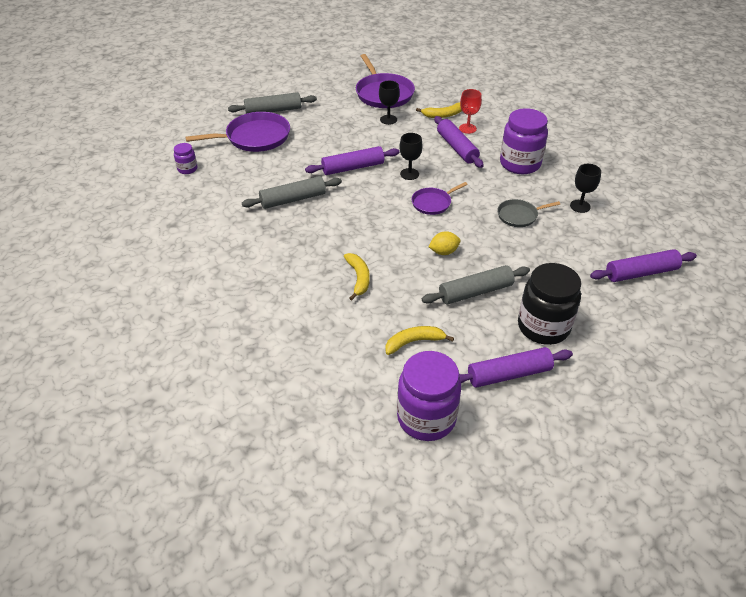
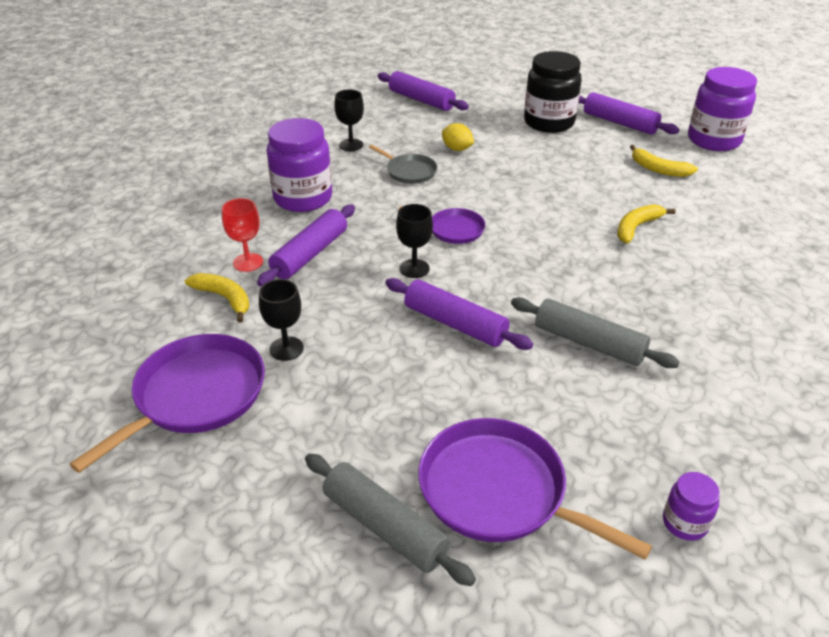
camera: 125 degrees left, 5 degrees down
grey rolling pin [422,265,530,305] -> none
yellow lemon [428,231,461,255] -> yellow lemon moved to [442,123,474,151]

